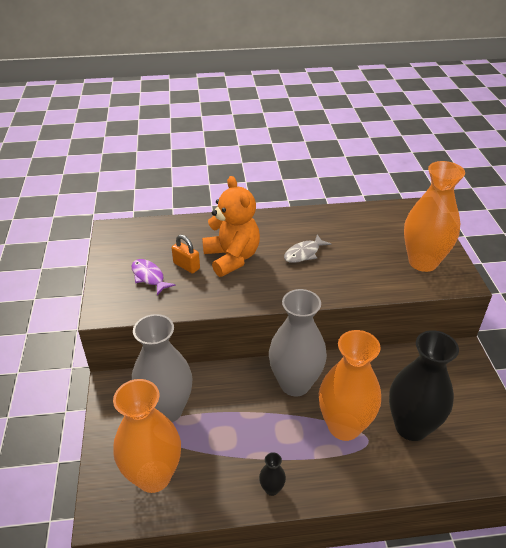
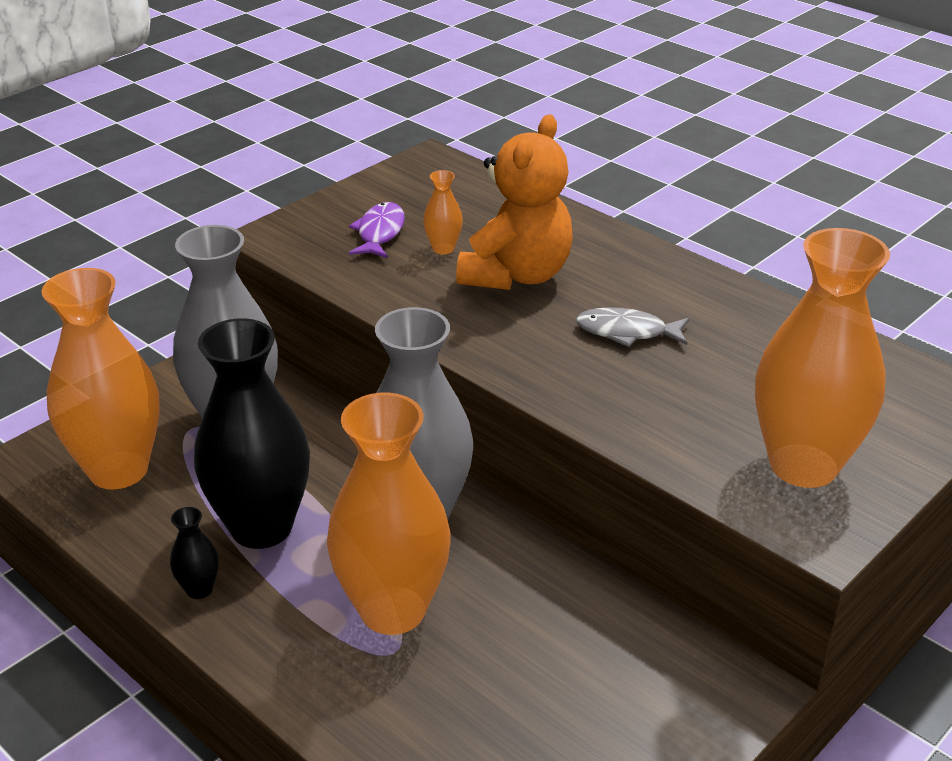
camera: 50 degrees right, 5 degrees down
orange padlock [172,235,200,274] -> orange vase [423,170,463,254]
black vase [389,330,459,441] -> black vase moved to [194,318,310,549]

